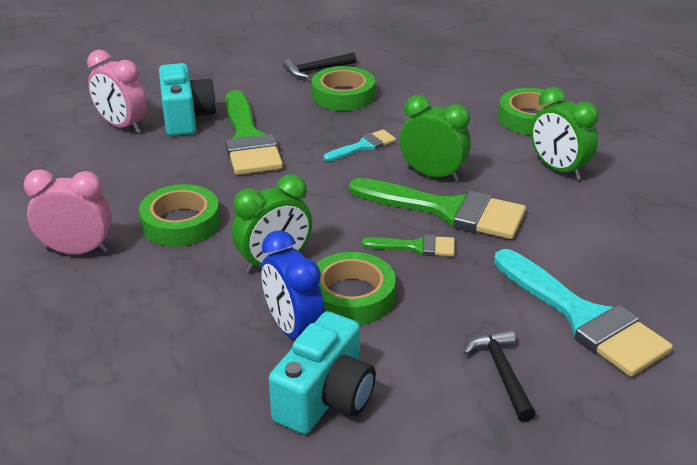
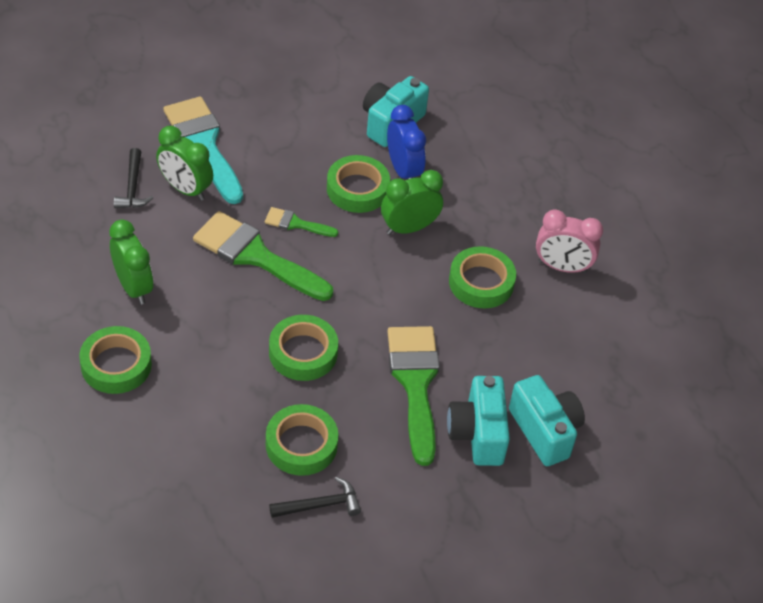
camera: 175 degrees left, 15 degrees up
pink clock [87,50,147,133] -> turquoise camera [509,375,585,466]
turquoise brush [324,129,396,161] -> green tape [269,315,338,381]
green clock [400,95,471,182] -> green clock moved to [156,126,213,201]
black hammer [463,329,536,422] -> black hammer moved to [114,148,153,208]

